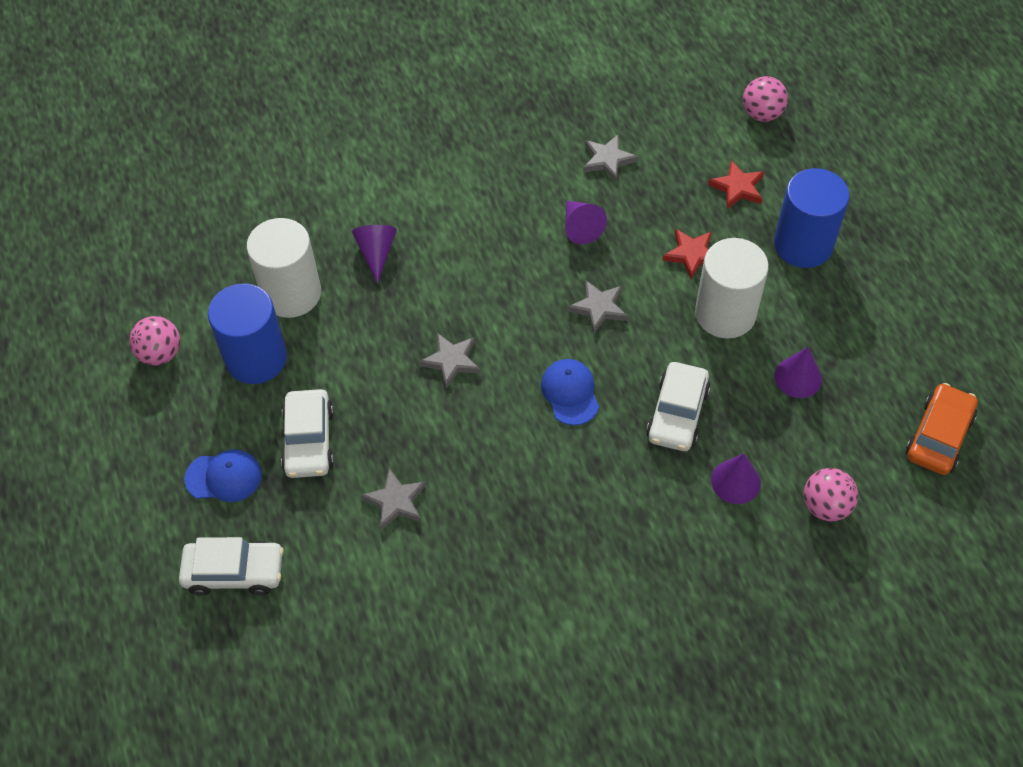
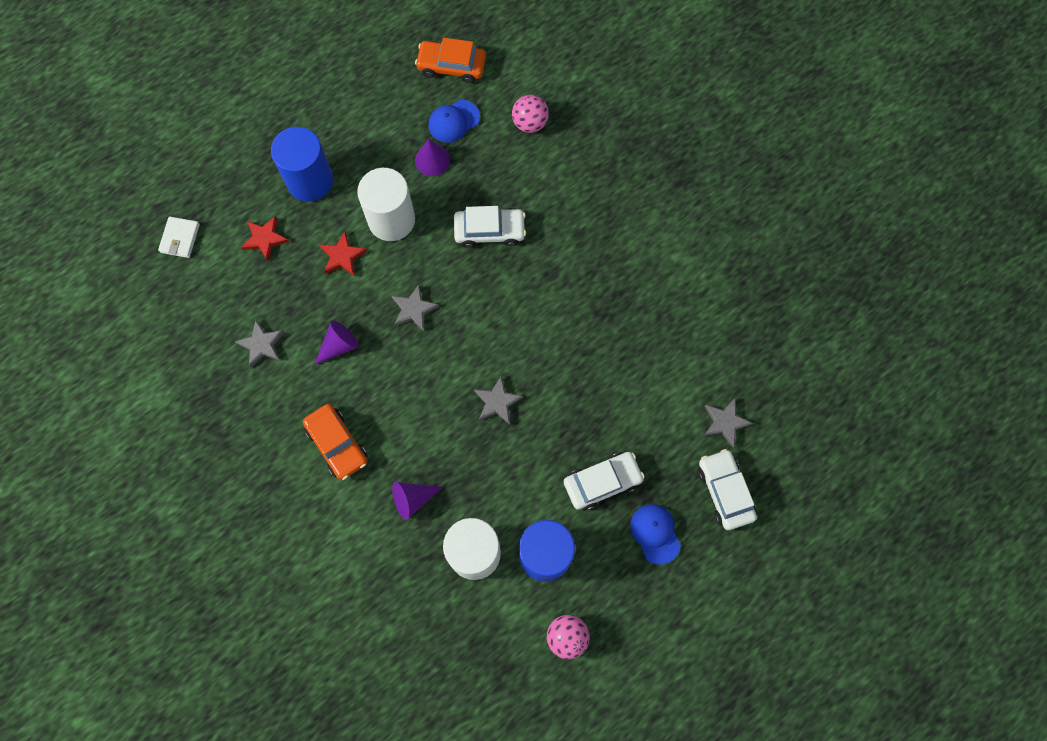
camera: 110 degrees left, 15 degrees up
grey star [361,468,426,530] -> grey star moved to [704,398,753,447]
blue cap [541,359,599,425] -> blue cap moved to [428,100,480,143]
purple cone [711,454,761,504] -> none
pink ball [743,76,788,122] -> white wallet [158,216,200,258]
none -> orange car [303,404,368,480]

